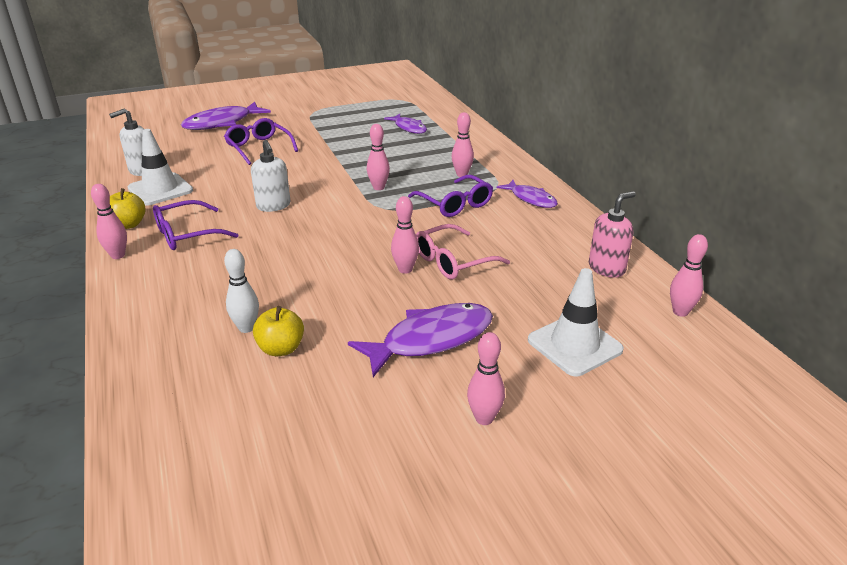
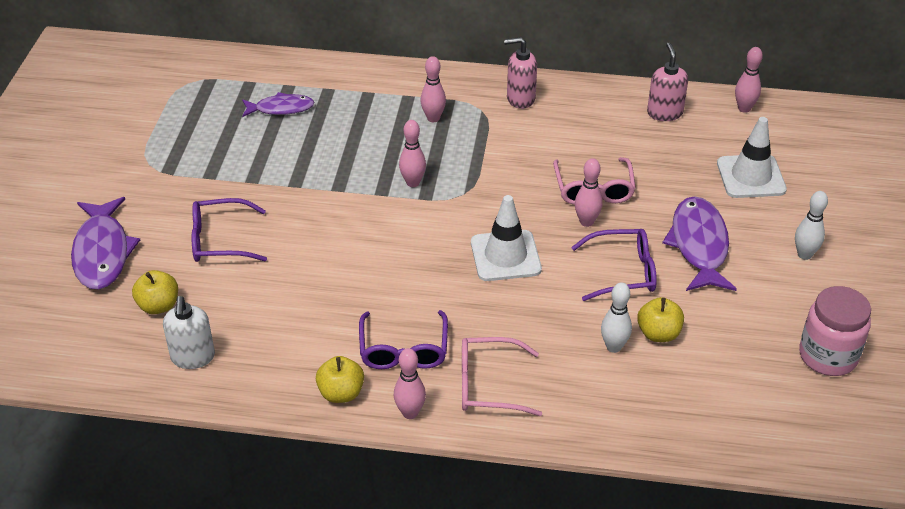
camera: 60 degrees left, 10 degrees up
white traffic cone [128,129,193,206] -> white traffic cone moved to [471,195,542,281]
white soap dispenser [251,140,291,212] -> none
purple glasses [408,175,493,217] -> purple glasses moved to [571,229,657,301]
pink bowling pin [467,332,505,425] -> white bowling pin [795,191,828,260]
purple fish [496,180,558,208] -> pink soap dispenser [504,37,537,109]
none -> yellow apple [132,270,178,314]
none -> pink glasses [462,337,542,416]
none -> pink jar [799,286,871,376]

